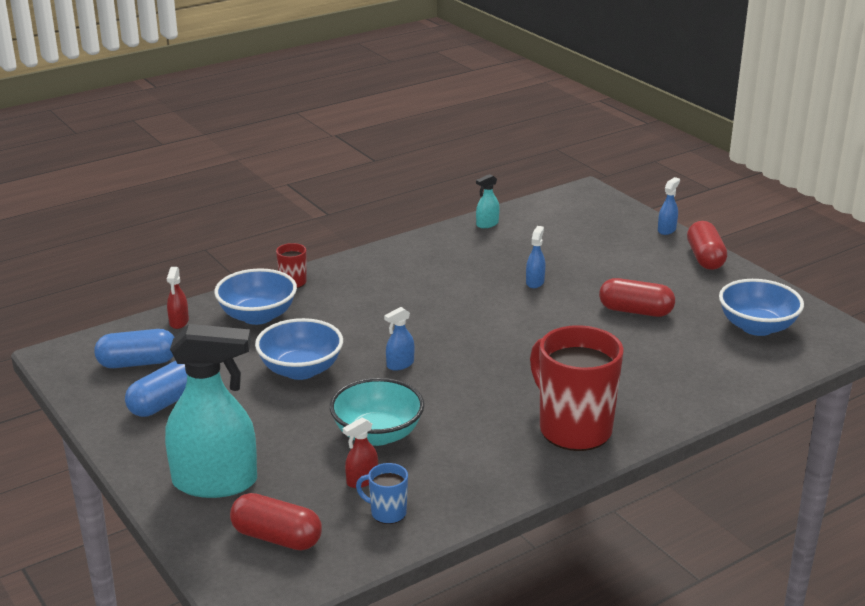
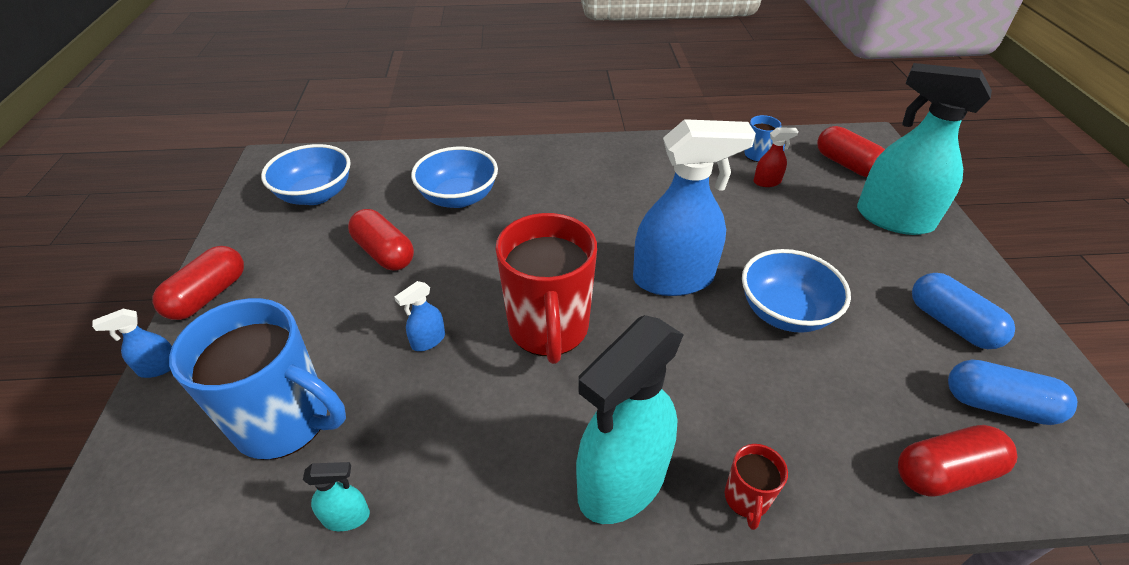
camera: 150 degrees left, 15 degrees up
blue capsule [125,361,187,417] -> blue capsule turned 75 degrees clockwise [912,273,1015,349]
red spray bottle [167,267,189,329] -> red capsule [898,425,1017,496]
blue bowl [214,269,297,325] -> blue bowl moved to [411,147,498,208]
turquoise bowl [330,378,424,446] -> none
blue spray bottle [384,307,414,371] -> blue spray bottle [633,119,756,296], size x2.42
red mug [530,325,624,451] -> red mug moved to [495,213,597,364]
none -> blue mug [169,298,346,460]
none -> turquoise spray bottle [576,315,684,524]

